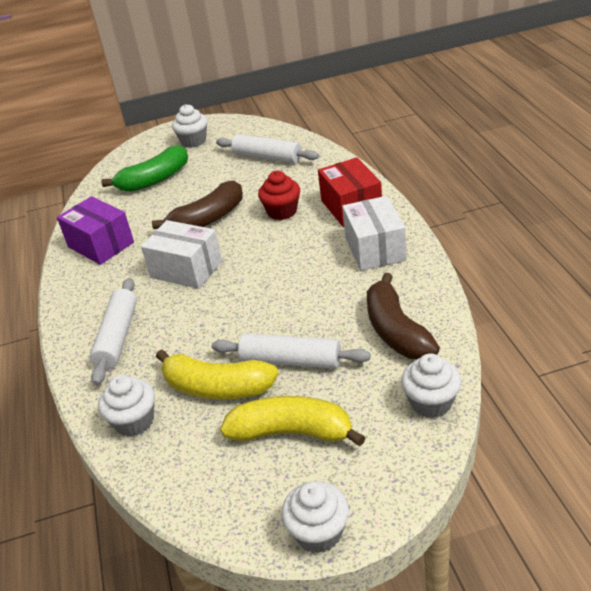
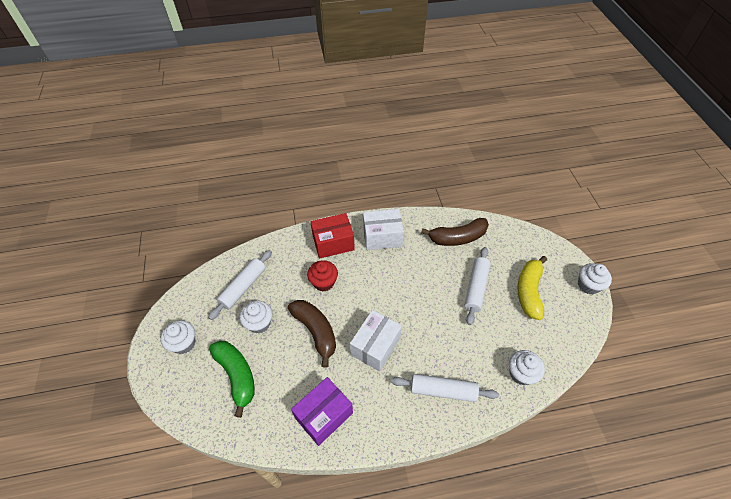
camera: 90 degrees left, 15 degrees up
yellow banana [156,349,279,399] -> none
white cupcake [401,354,461,418] -> white cupcake moved to [240,301,272,333]

